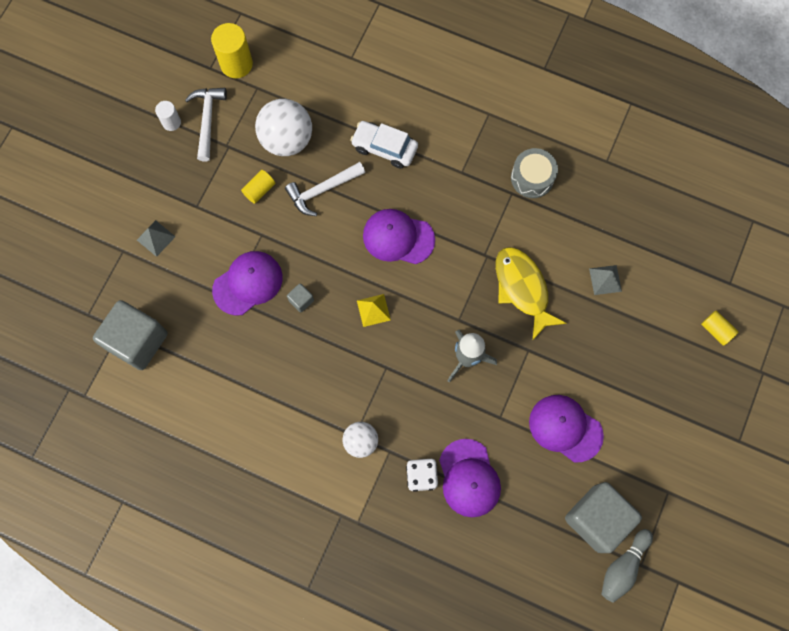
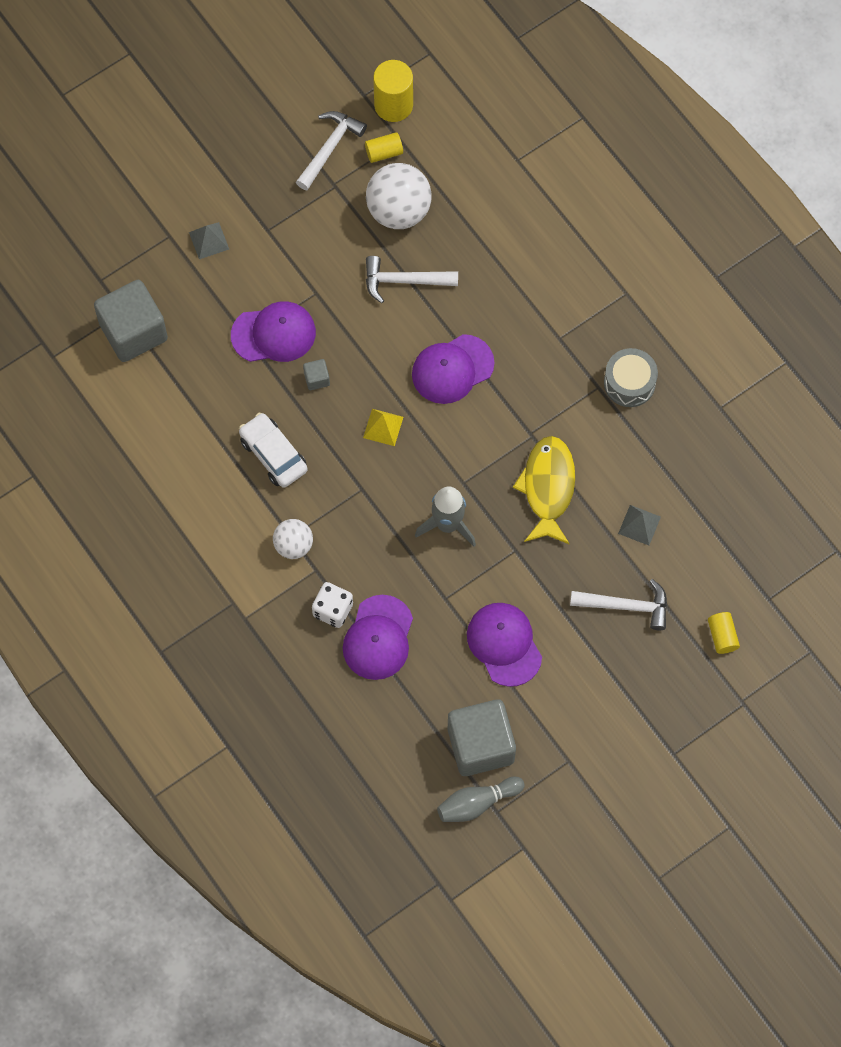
camera: 30 degrees right, 5 degrees down
white cylinder [155,101,181,131] -> none
yellow cylinder [241,170,275,204] -> yellow cylinder moved to [365,132,403,163]
white car [350,121,418,168] -> white car moved to [239,413,308,488]
purple cap [363,209,435,264] -> purple cap turned 75 degrees counterclockwise [412,334,495,404]
none -> white hammer [570,579,667,630]

